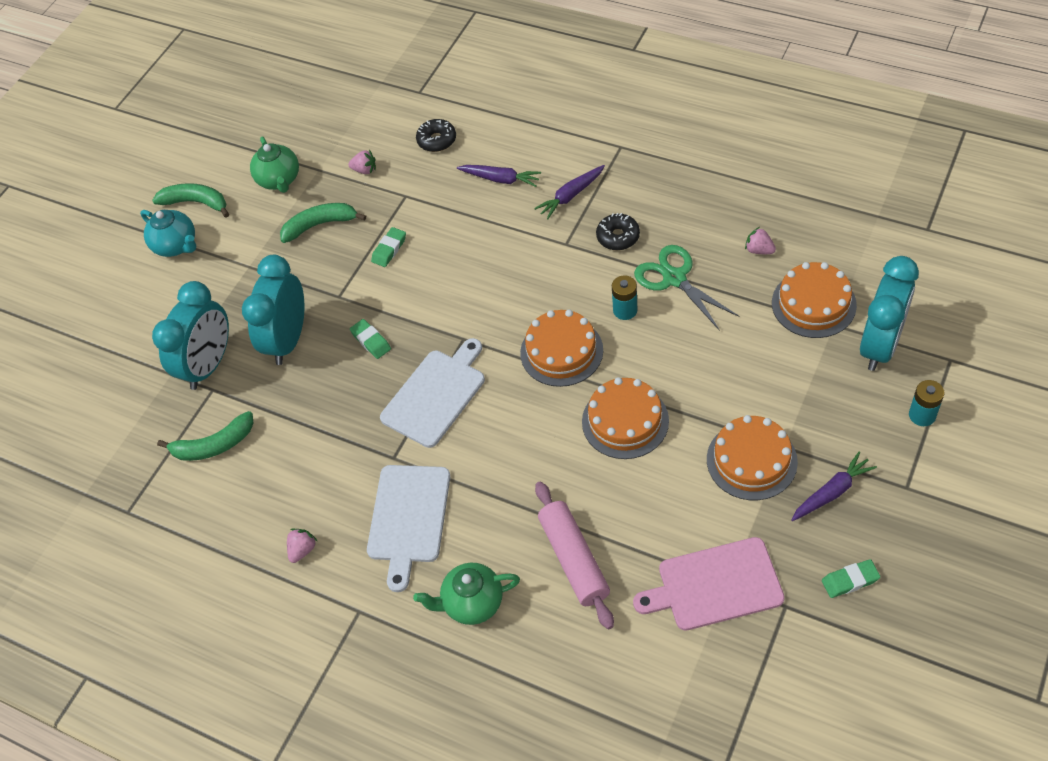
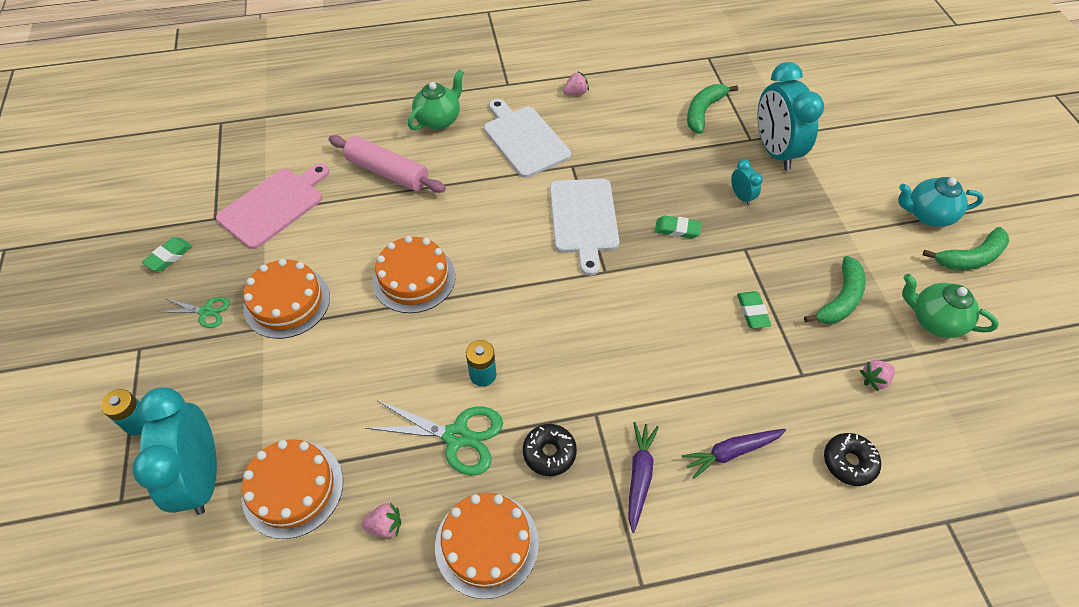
camera: 135 degrees right, 0 degrees up
turquoise clock [242,255,304,365] -> turquoise clock [731,159,763,206], size x0.44
pink strawberry [287,529,317,563] -> pink strawberry turned 105 degrees counterclockwise [563,71,589,95]
orange cake [520,310,603,387] -> orange cake moved to [435,493,539,599]
purple carrot [791,452,877,521] -> green scissors [160,297,230,328]

